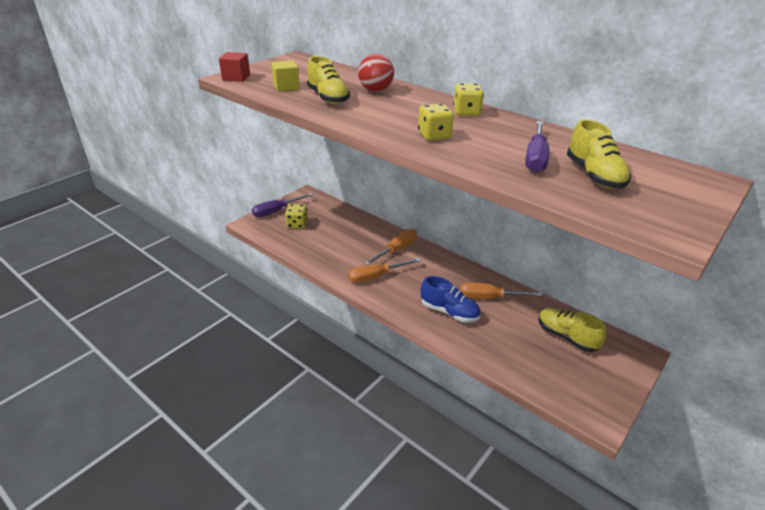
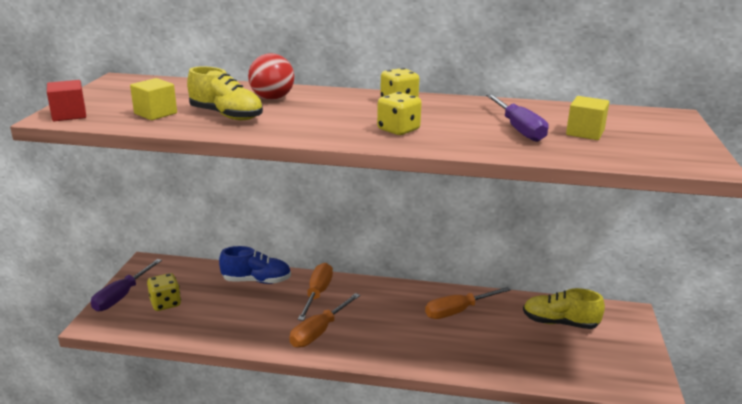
camera: 30 degrees left, 10 degrees down
blue shoe [421,276,481,323] -> blue shoe moved to [219,246,291,284]
yellow shoe [567,120,631,189] -> yellow cube [566,96,609,140]

